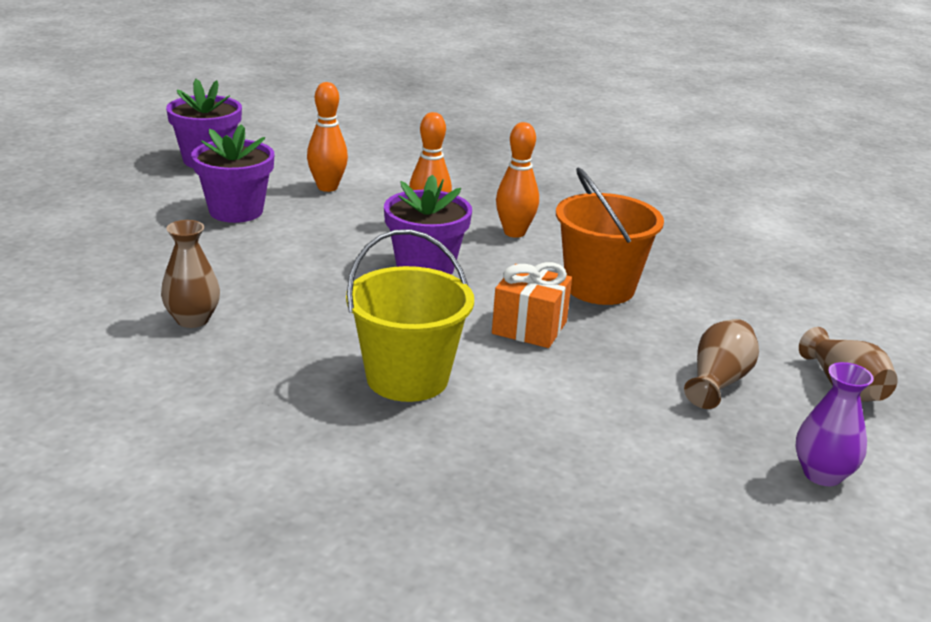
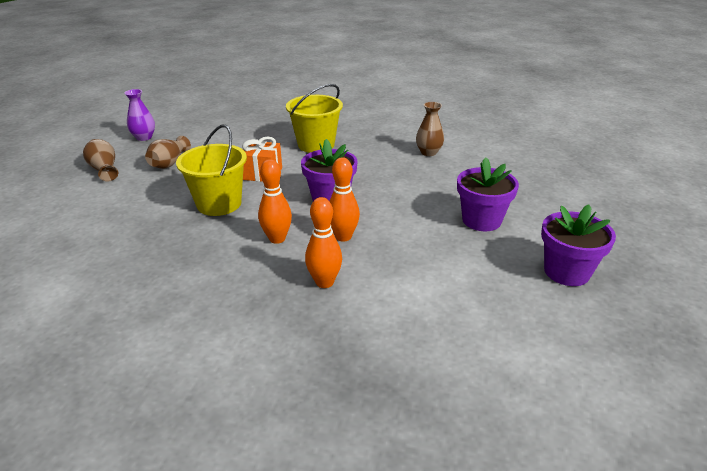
camera: 170 degrees right, 5 degrees up
orange bowling pin [307,82,348,192] -> orange bowling pin moved to [305,197,342,288]
orange bucket [556,168,664,305] -> yellow bucket [176,124,247,216]

